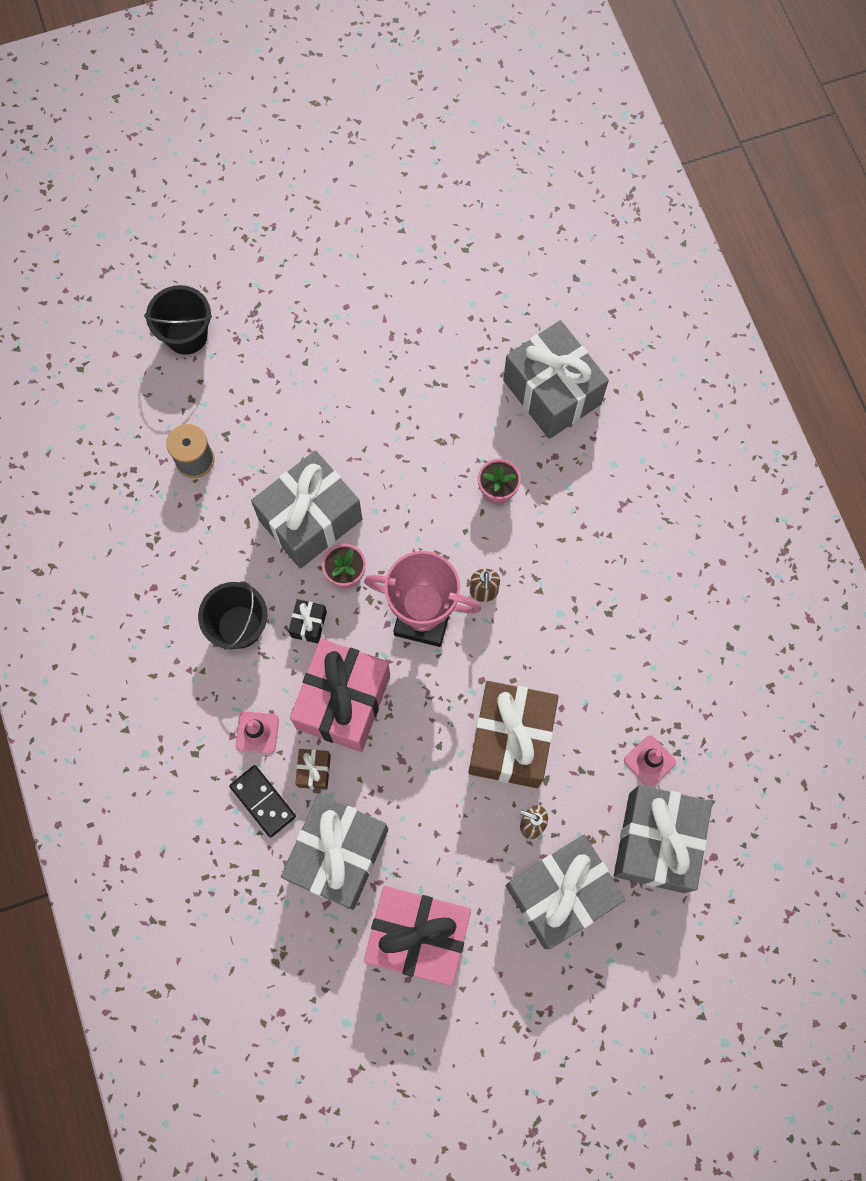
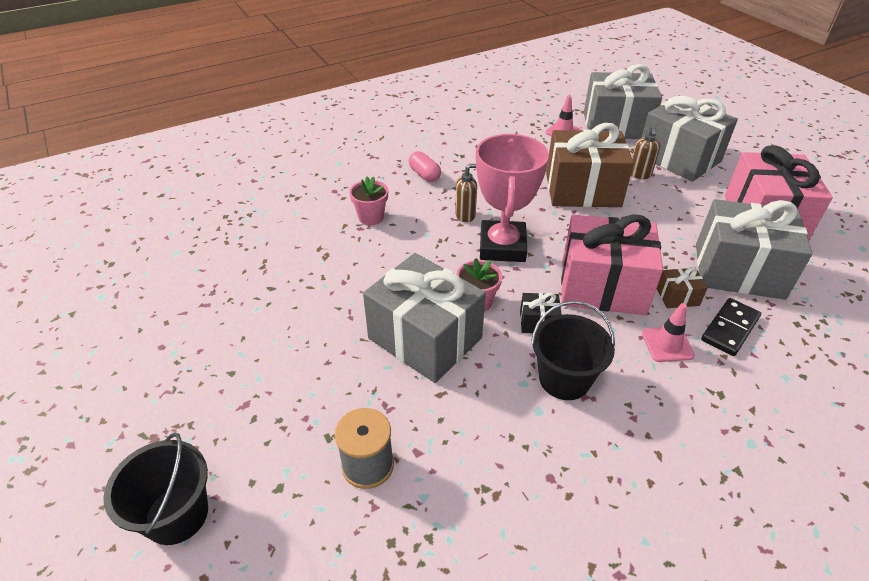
camera: 100 degrees left, 30 degrees down
grey gift [503,320,609,439] -> none
none -> pink capsule [409,151,441,182]

